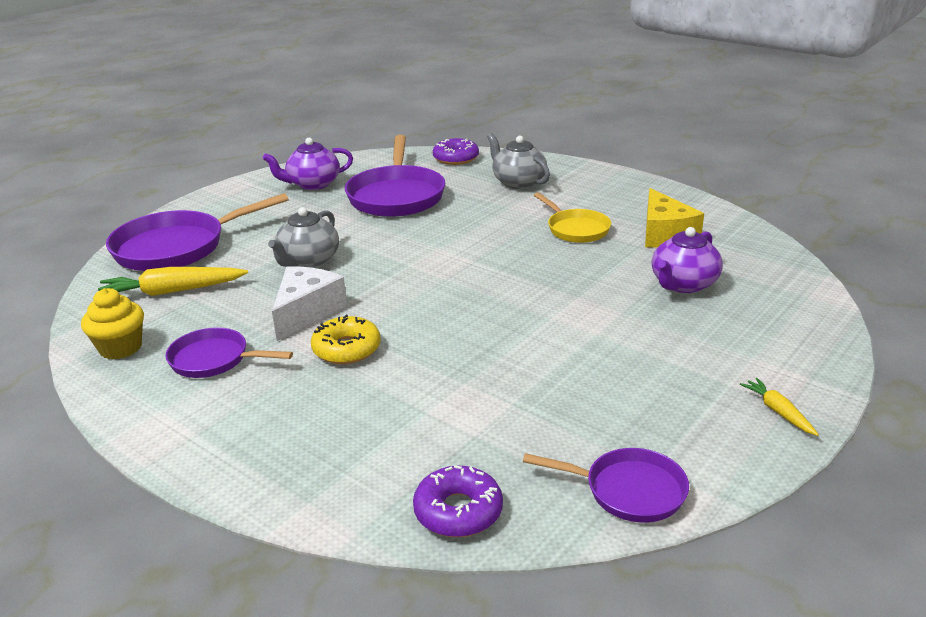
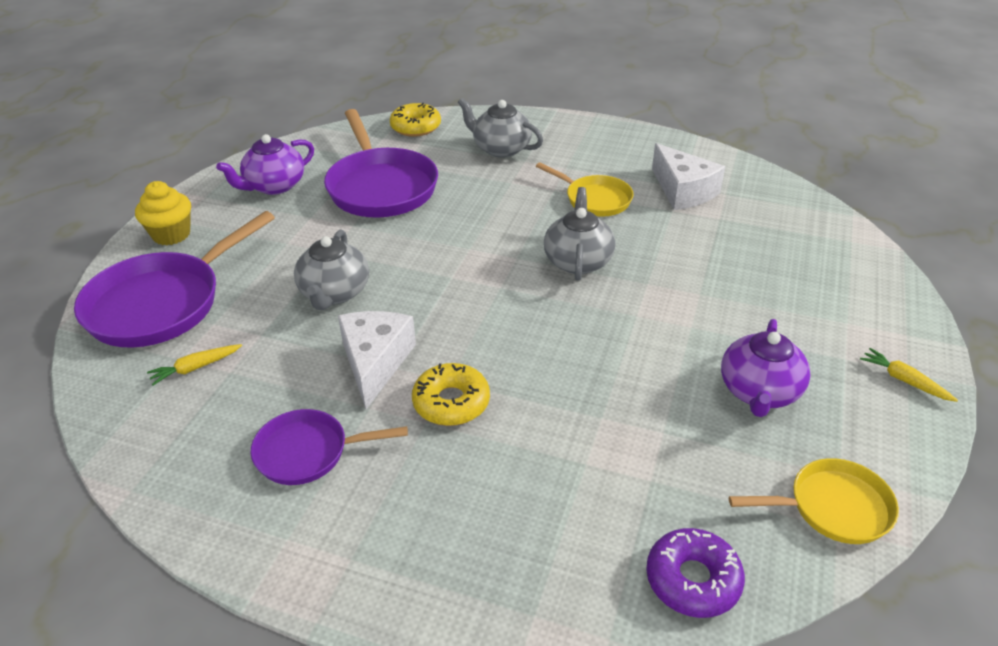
camera: 20 degrees left, 10 degrees up
yellow cupcake [81,288,144,359] -> yellow cupcake moved to [135,181,191,245]
yellow carrot [98,267,248,296] -> yellow carrot [147,344,242,386], size x0.53
purple donut [433,138,479,165] -> yellow donut [389,103,441,137]
purple pan [523,448,689,523] -> yellow pan [729,458,899,544]
yellow cheese [645,188,704,248] -> white cheese [652,143,725,210]
purple teapot [652,227,723,293] -> purple teapot moved to [721,319,811,417]
none -> grey teapot [544,187,615,281]

